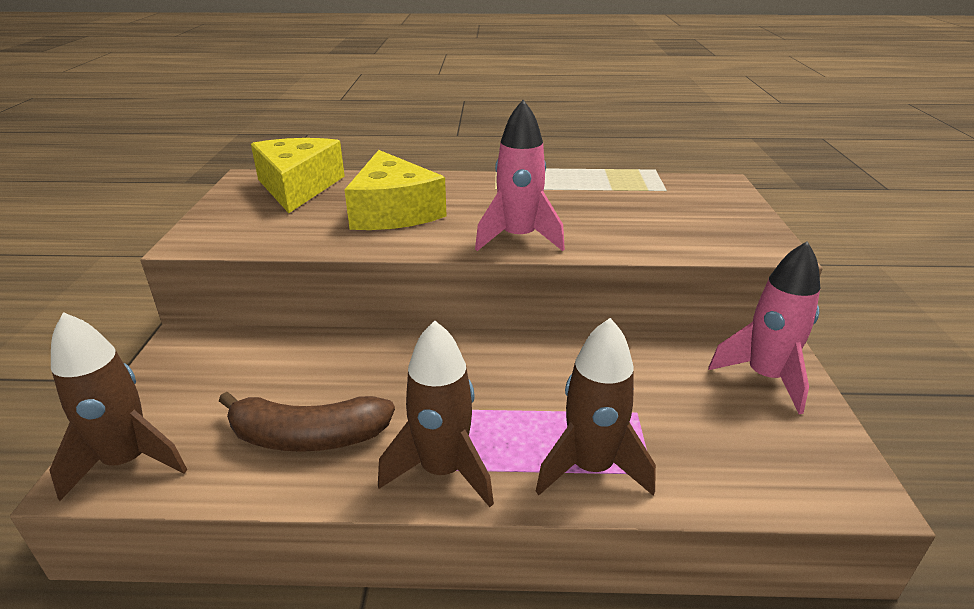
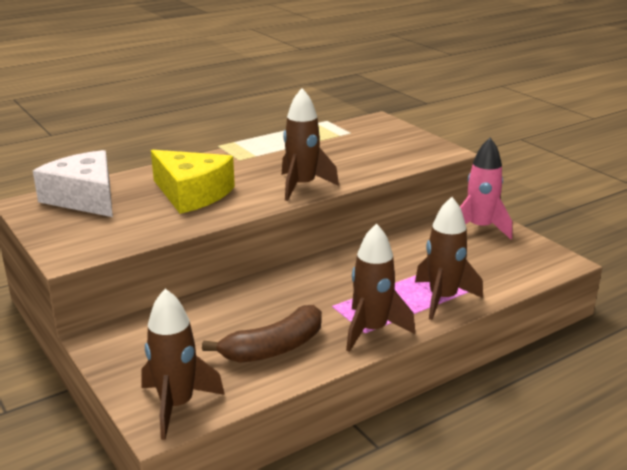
camera: 35 degrees left, 5 degrees down
yellow cheese [251,138,345,213] -> white cheese [33,150,113,217]
pink rocket [475,100,565,251] -> brown rocket [282,88,339,201]

